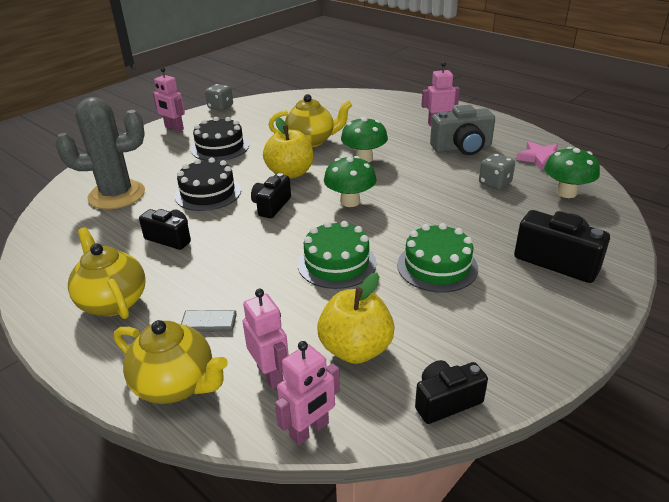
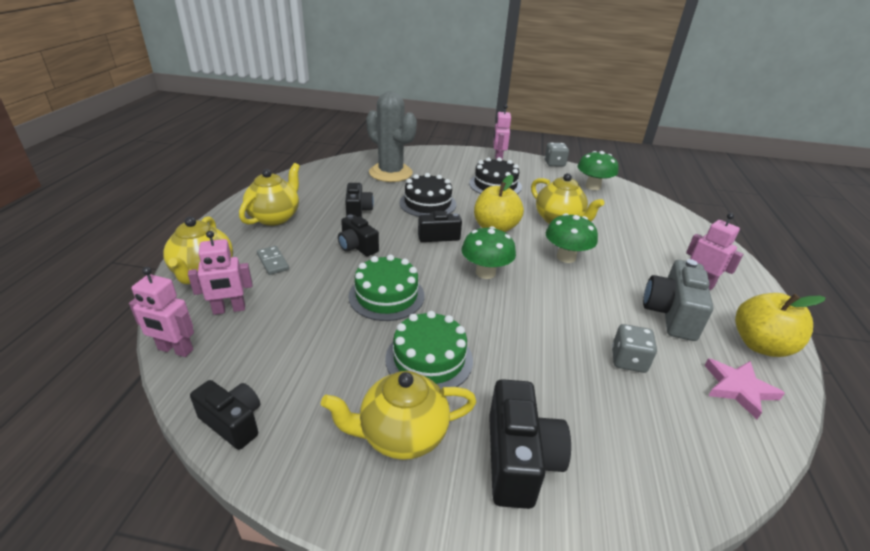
camera: 55 degrees right, 0 degrees up
pink robot [242,289,289,389] -> pink robot turned 45 degrees clockwise [188,231,252,315]
yellow apple [317,272,395,364] -> yellow apple moved to [735,293,826,357]
grey camera [430,105,495,155] -> grey camera turned 60 degrees clockwise [643,259,713,341]
green mushroom [544,147,600,198] -> green mushroom moved to [577,151,619,190]
none -> yellow teapot [321,371,476,460]
none -> black camera [338,214,379,256]

